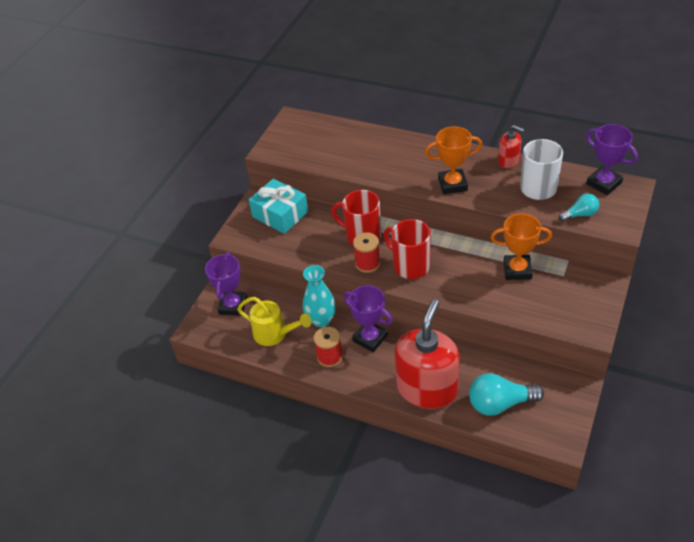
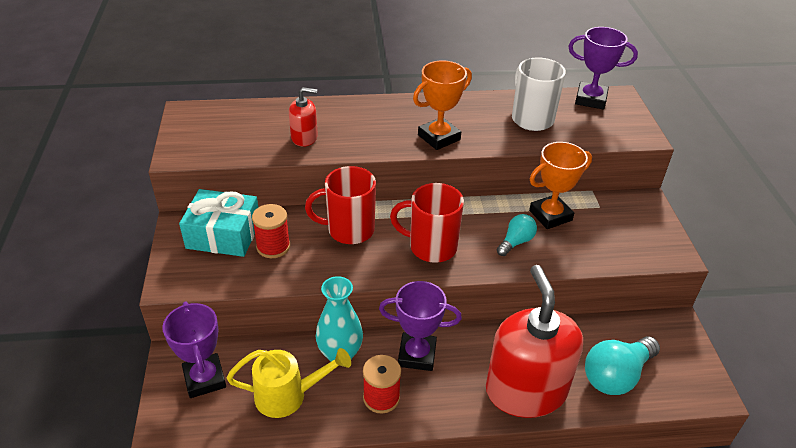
camera: 35 degrees left, 5 degrees down
red spool [353,232,380,273] -> red spool moved to [252,204,290,258]
red soap dispenser [498,125,524,168] -> red soap dispenser moved to [289,87,318,147]
turquoise light bulb [559,194,599,222] -> turquoise light bulb moved to [497,214,537,256]

